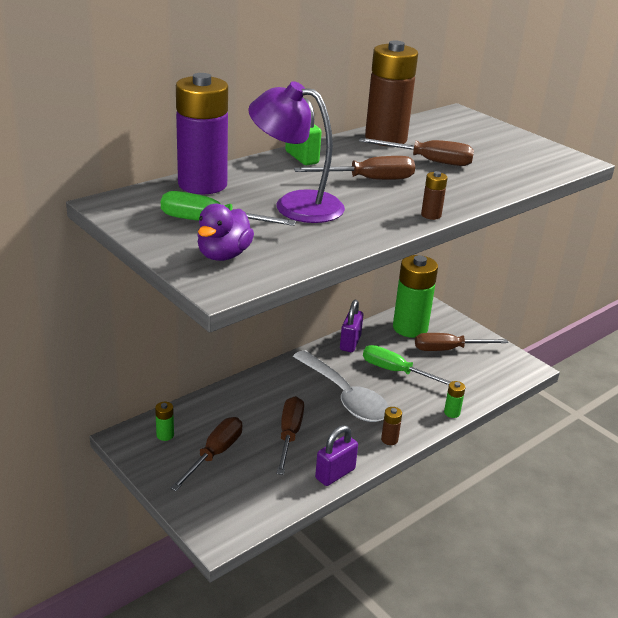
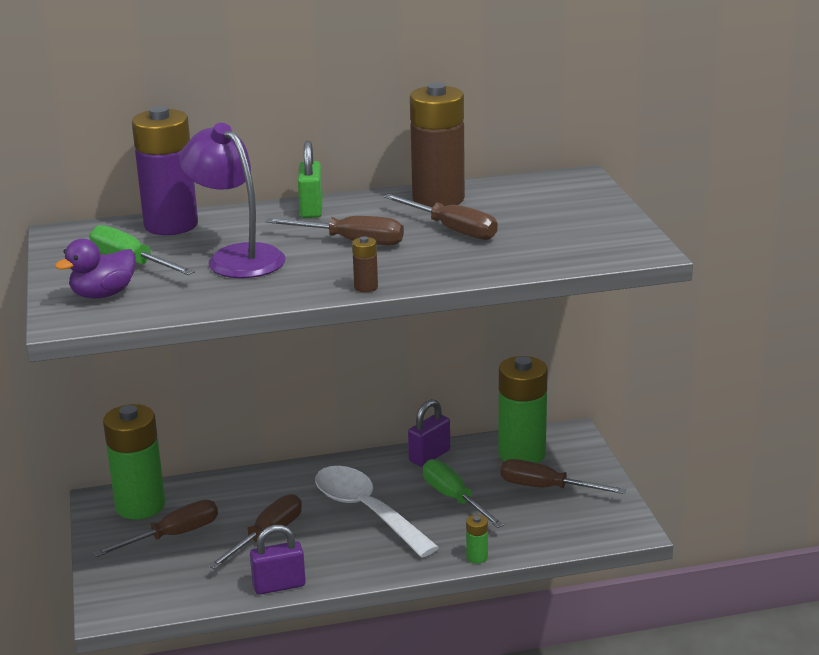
camera: 30 degrees right, 5 degrees down
green battery [155,402,174,441] -> green battery [103,404,165,520], size x2.49
white spoon [293,350,389,422] -> white spoon turned 150 degrees clockwise [315,466,439,558]
brown battery [381,407,402,445] -> none

